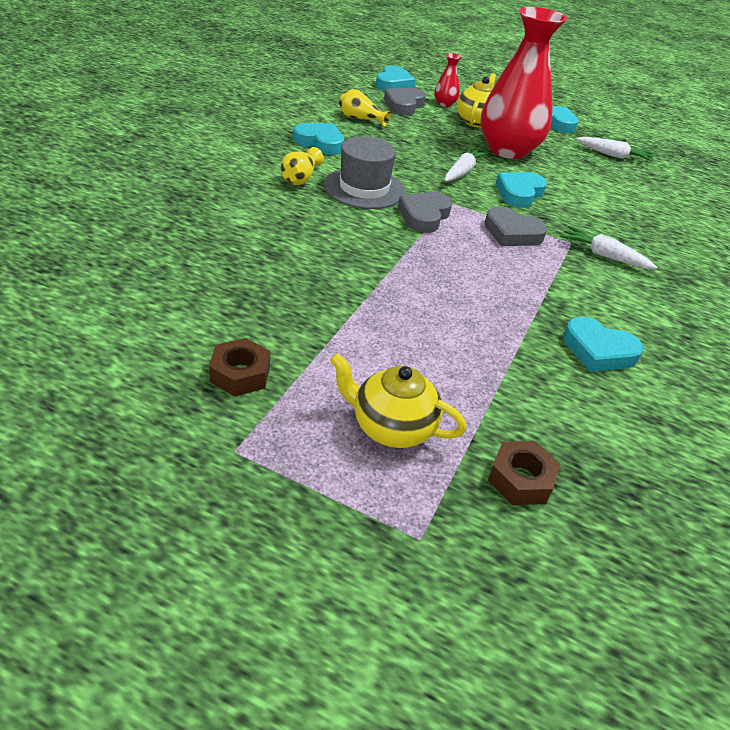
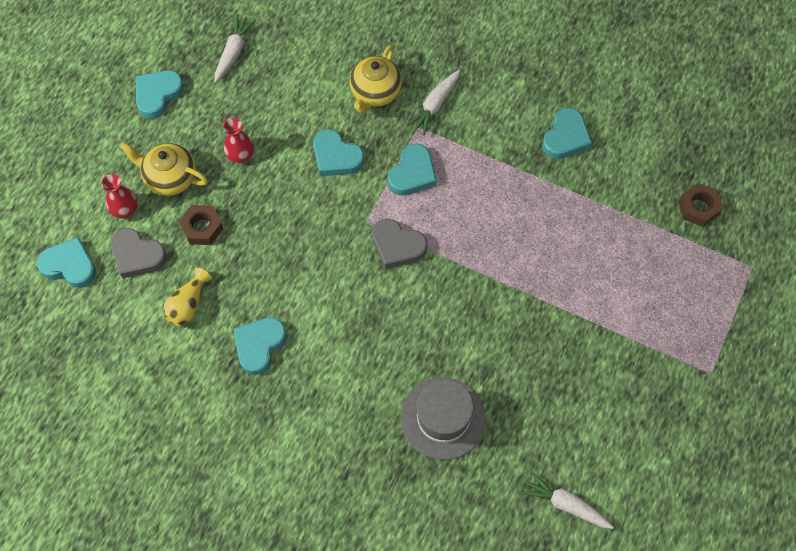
camera: 85 degrees left, 25 degrees up
brown nut [209,338,270,397] -> brown nut moved to [179,205,223,245]
yellow vase [280,147,324,185] -> none
grey hat [324,136,405,209] -> grey hat moved to [401,377,486,460]
yellow teapot [330,353,466,448] -> yellow teapot moved to [349,45,402,114]
white carrot [445,147,488,182] -> white carrot moved to [520,471,614,529]
red vase [480,7,567,159] -> red vase [223,118,254,163], size x0.41
grey heart [484,206,547,246] -> turquoise heart [388,144,437,196]

